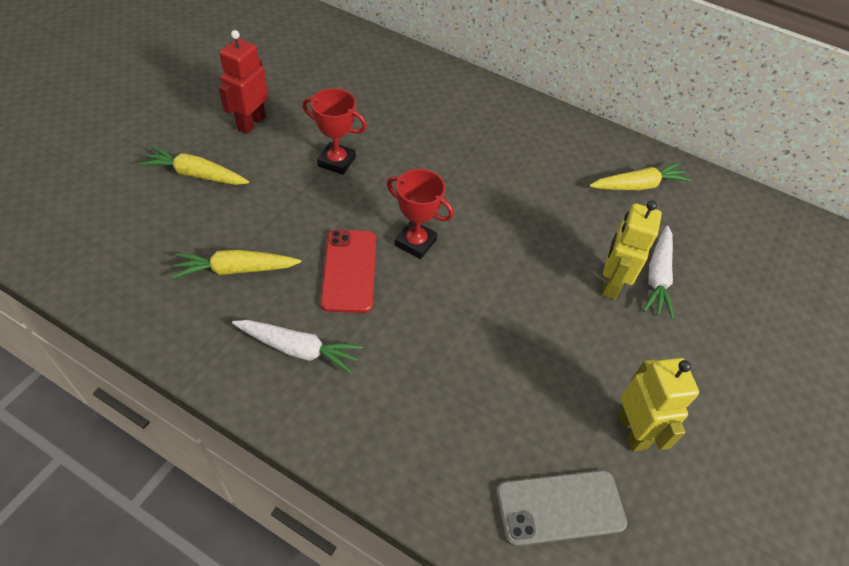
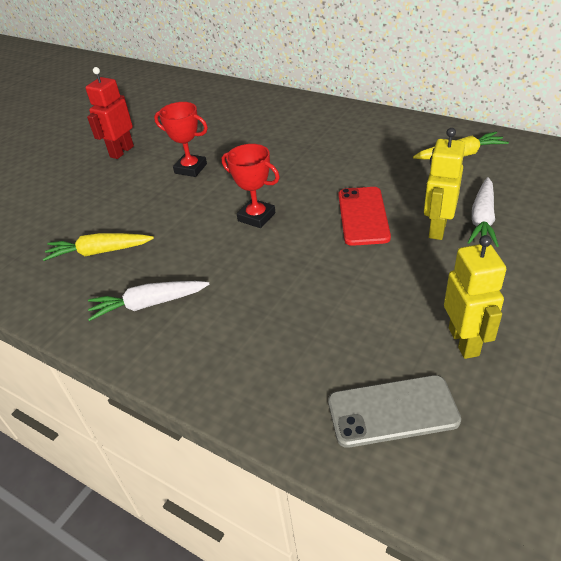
camera: 10 degrees right, 10 degrees down
yellow carrot [139,146,249,185] -> none
white carrot [232,320,363,374] -> white carrot turned 150 degrees clockwise [88,281,209,321]
red phone [320,230,376,313] -> red phone moved to [338,187,391,246]

